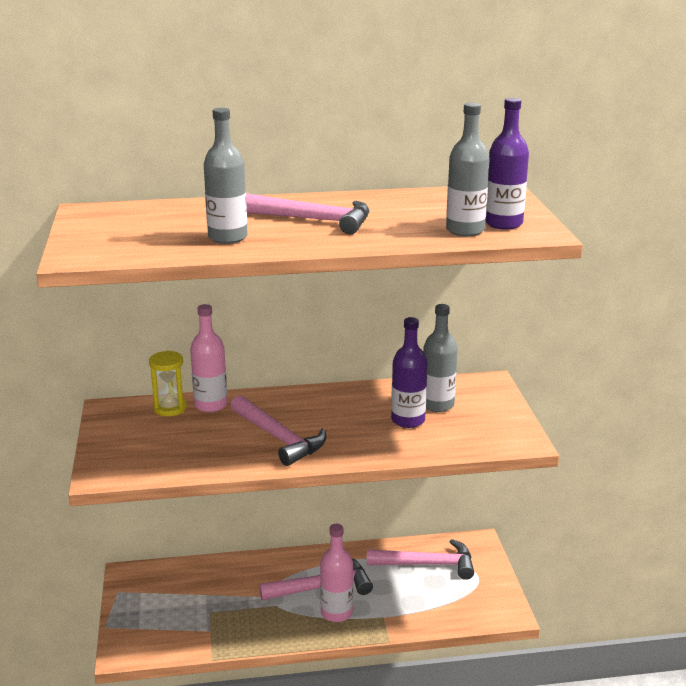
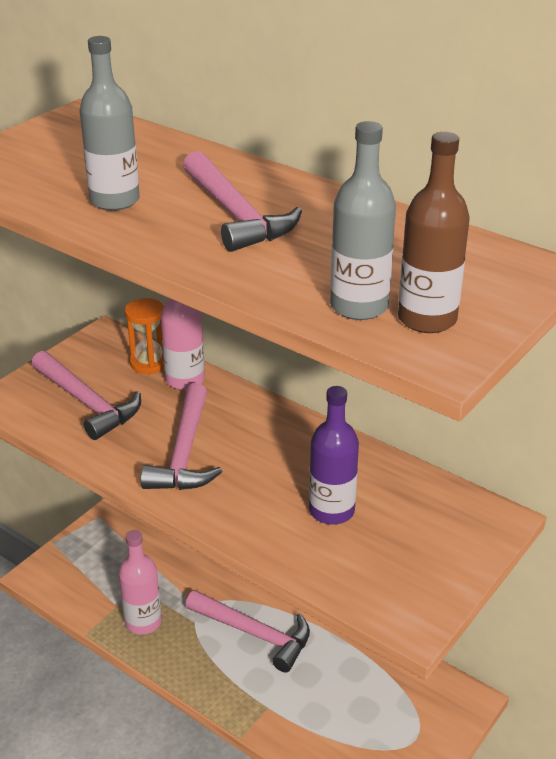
camera: 45 degrees right, 10 degrees up
yellow hourglass [149,351,187,416] -> orange hourglass [125,298,164,374]
pink bottle [320,524,353,622] -> pink bottle moved to [119,530,162,634]
pink hammer [367,539,474,580] -> pink hammer moved to [32,351,141,440]
grey bottle [423,304,458,412] -> none
purple bottle [485,98,529,229] -> brown bottle [398,132,470,333]

